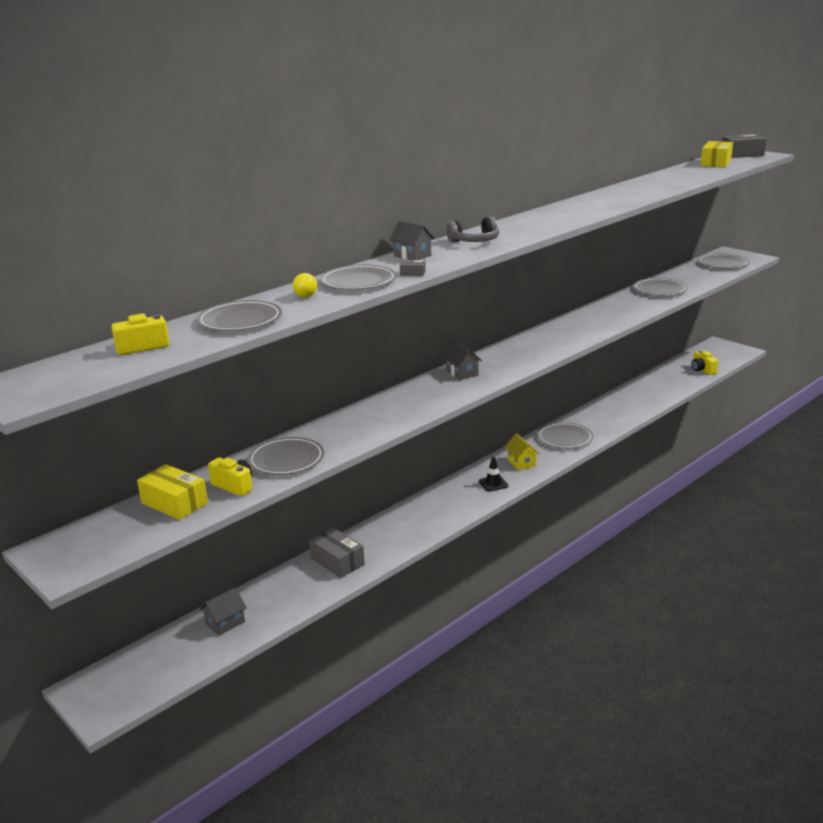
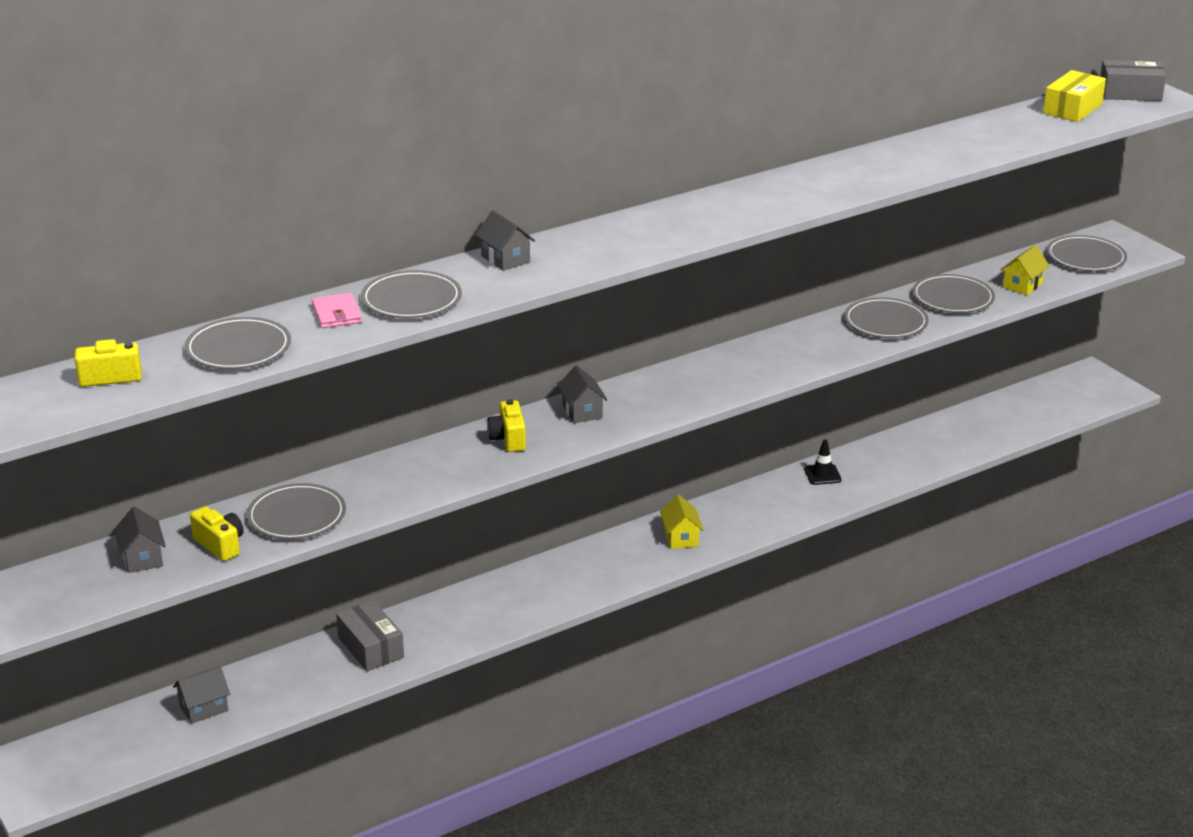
camera: 10 degrees right, 5 degrees up
yellow box [137,464,208,520] -> grey house [114,506,166,573]
yellow light bulb [293,273,317,297] -> pink wallet [311,293,362,328]
grey box [400,260,426,276] -> none
grey headphones [446,216,499,242] -> none
black traffic cone [479,457,508,492] -> black traffic cone moved to [804,439,842,485]
grey plate [537,422,593,449] -> grey plate moved to [844,297,929,338]
yellow camera [691,350,718,375] -> yellow camera moved to [487,399,526,452]
none -> yellow house [1000,245,1049,295]

